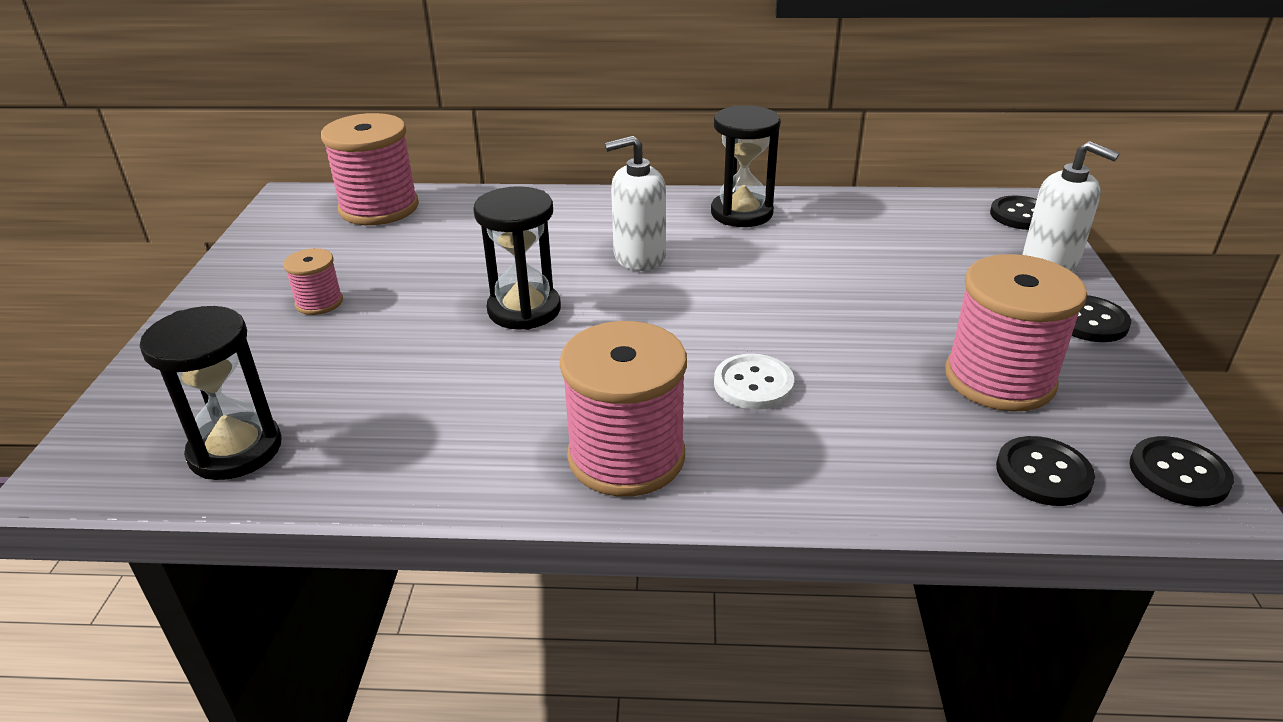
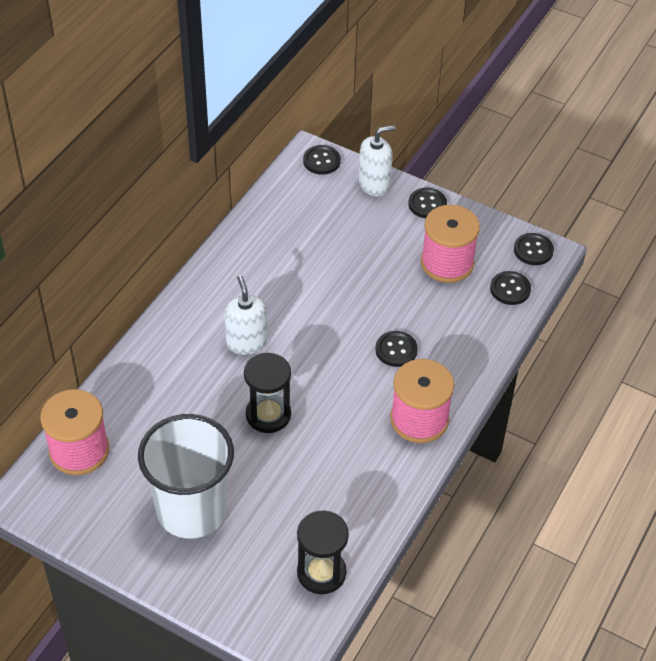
camera: 65 degrees left, 15 degrees up
pink spool [283,248,343,315] -> white cup [138,414,234,539]
white soap dispenser [605,136,666,271] -> white soap dispenser turned 150 degrees clockwise [224,275,268,354]
black hourglass [711,105,781,227] -> none
white button [714,354,794,410] -> black button [375,331,418,367]

